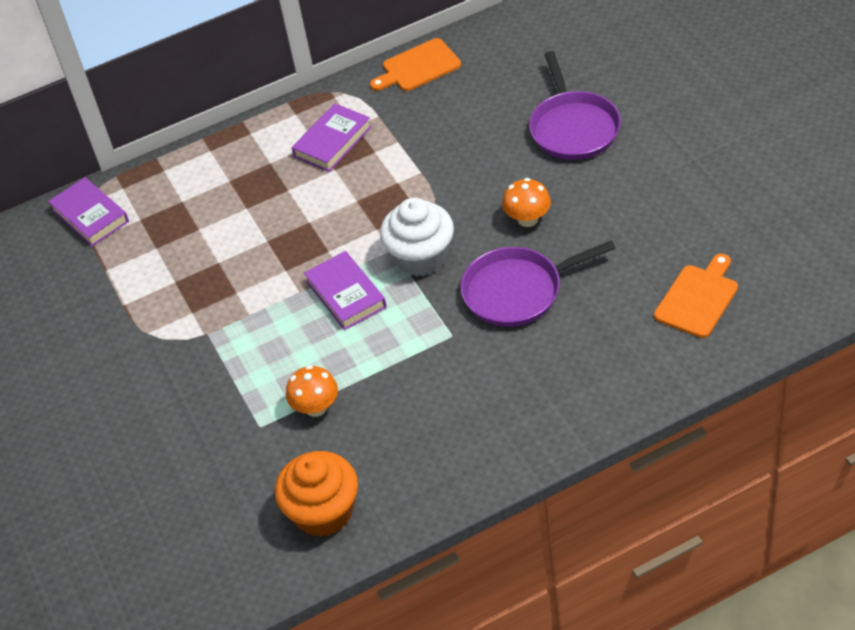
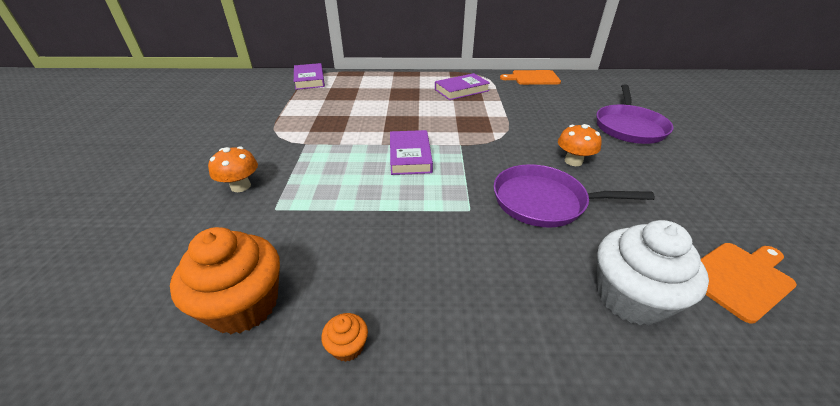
camera: 20 degrees right, 10 degrees down
orange mushroom [286,365,338,417] -> orange mushroom moved to [208,146,258,192]
white cupcake [380,198,454,277] -> white cupcake moved to [597,220,709,326]
none -> orange cupcake [321,313,368,362]

